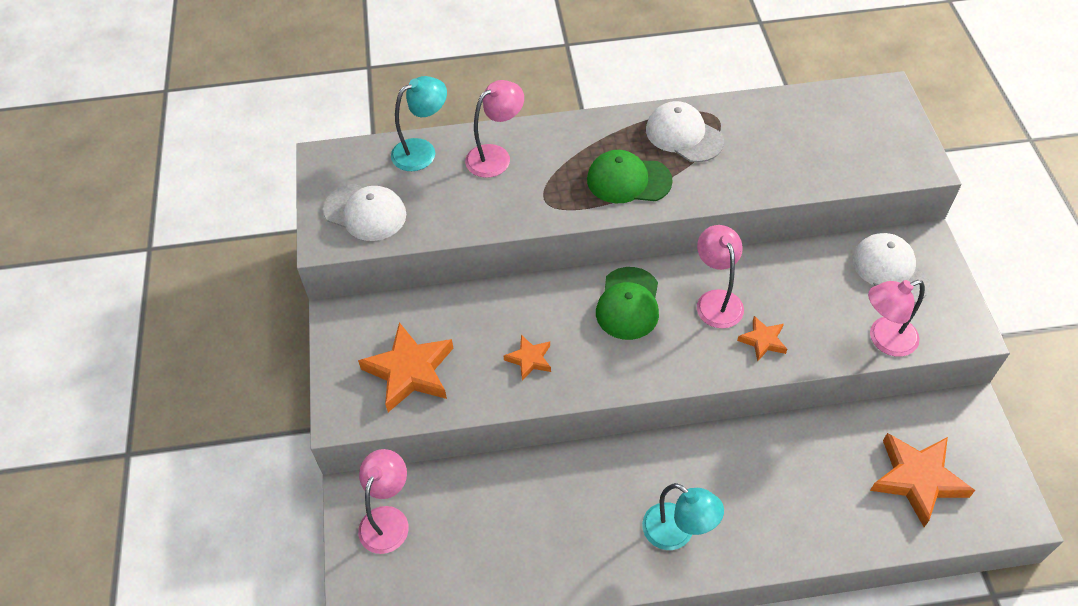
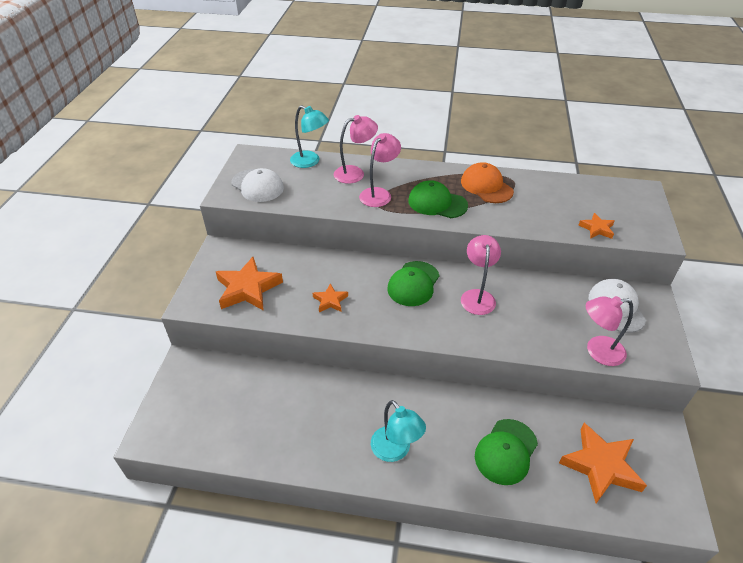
camera: 15 degrees right, 10 degrees down
pink lamp [358,449,409,554] -> pink lamp moved to [359,133,401,207]
turquoise lamp [391,76,447,171] -> turquoise lamp turned 45 degrees clockwise [290,105,329,168]
white cap [646,101,724,163] -> orange cap [461,162,514,203]
orange star [737,316,787,362] -> orange star moved to [579,213,615,239]
none -> green cap [475,419,538,485]

